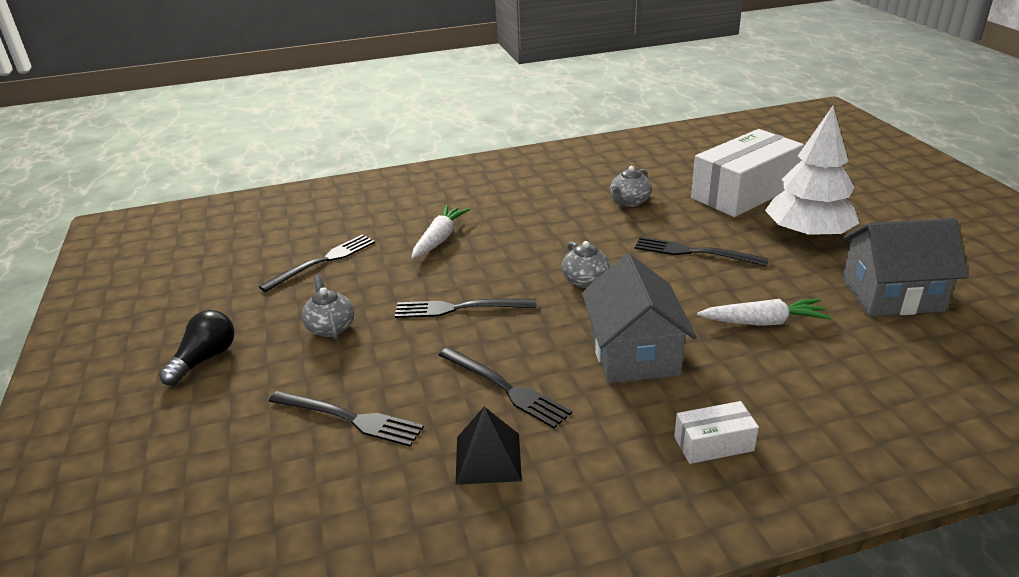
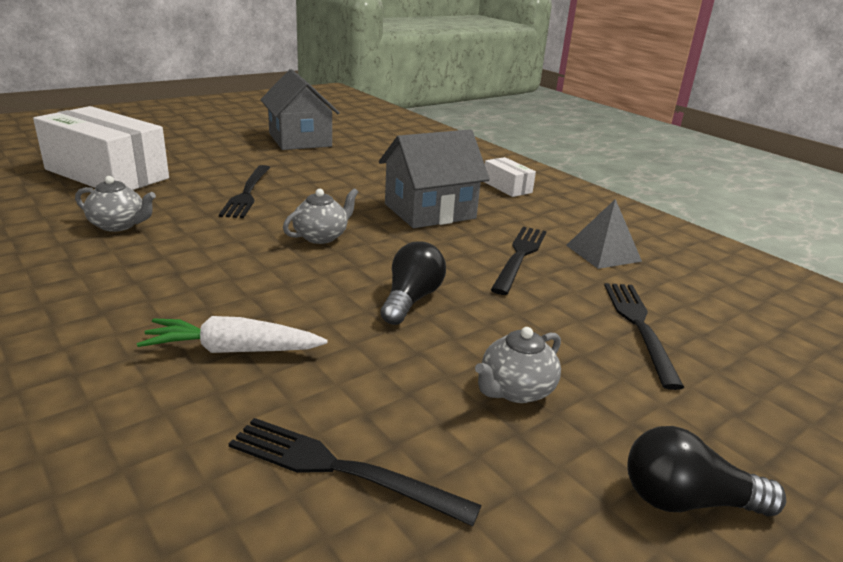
camera: 115 degrees left, 5 degrees down
black fork [395,299,537,318] -> black light bulb [380,241,446,325]
black pyramid [456,407,522,485] -> grey pyramid [566,199,642,269]
white carrot [697,299,831,326] -> none
white tree [765,106,859,240] -> none

